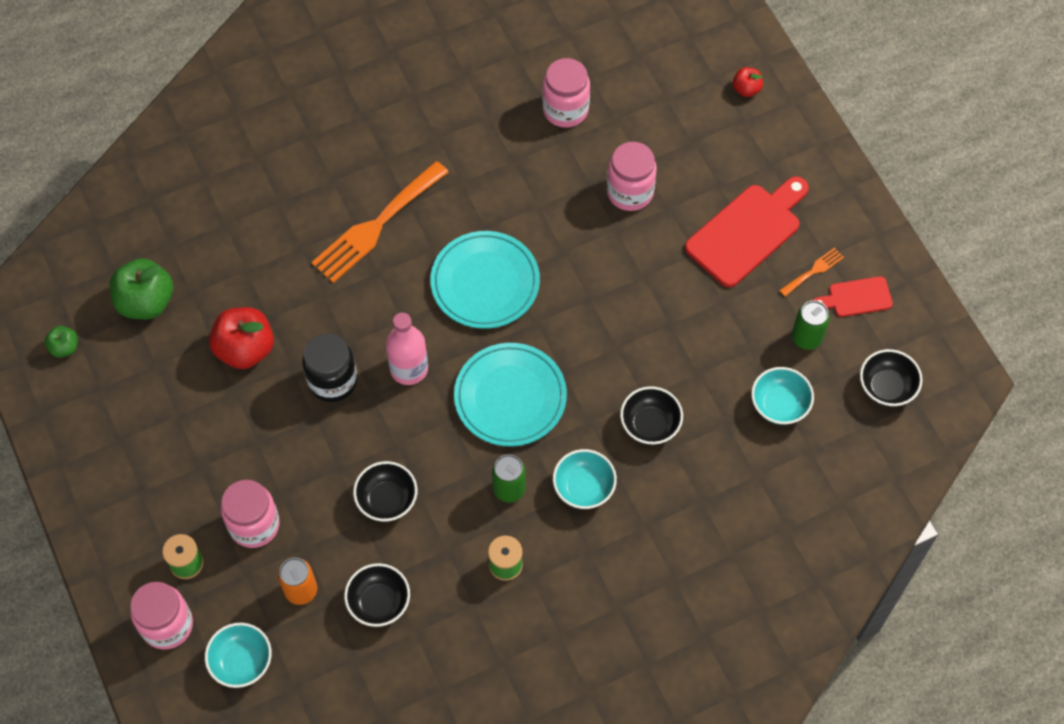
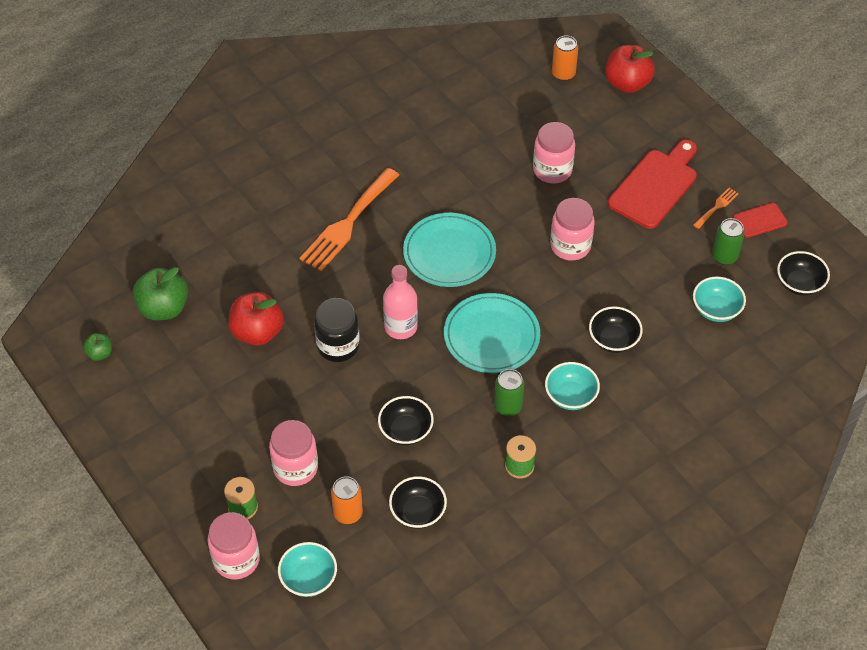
camera: 10 degrees left, 10 degrees down
pink jar [542,58,590,128] -> pink jar moved to [550,198,595,261]
red apple [733,67,763,97] -> red apple [605,45,655,93], size x1.94
none -> orange can [552,35,578,81]

